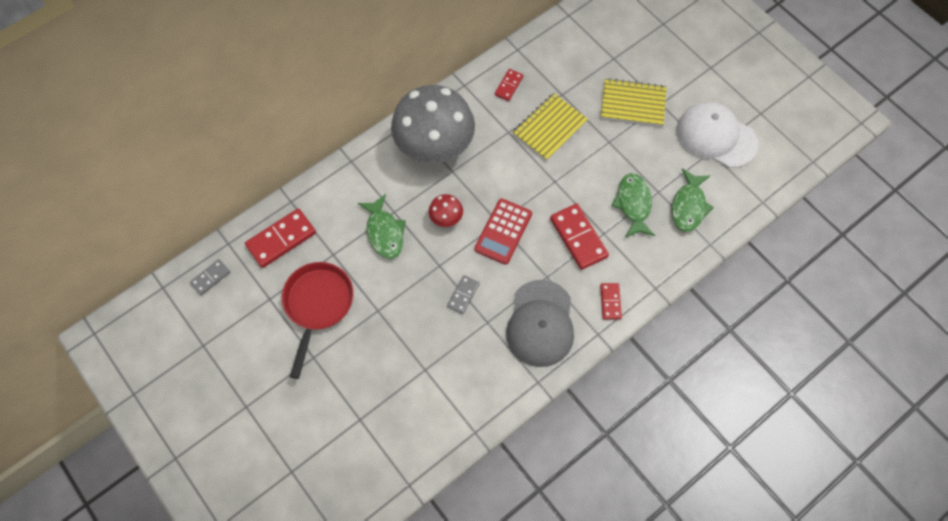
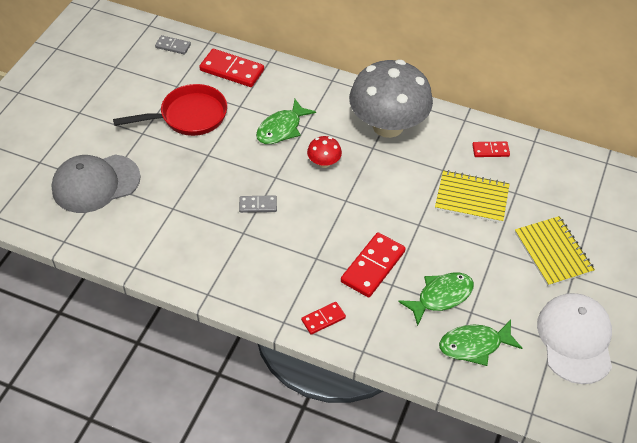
camera: 60 degrees right, 15 degrees down
red calculator [474,198,532,265] -> none
grey cap [506,280,574,367] -> grey cap moved to [51,155,141,213]

